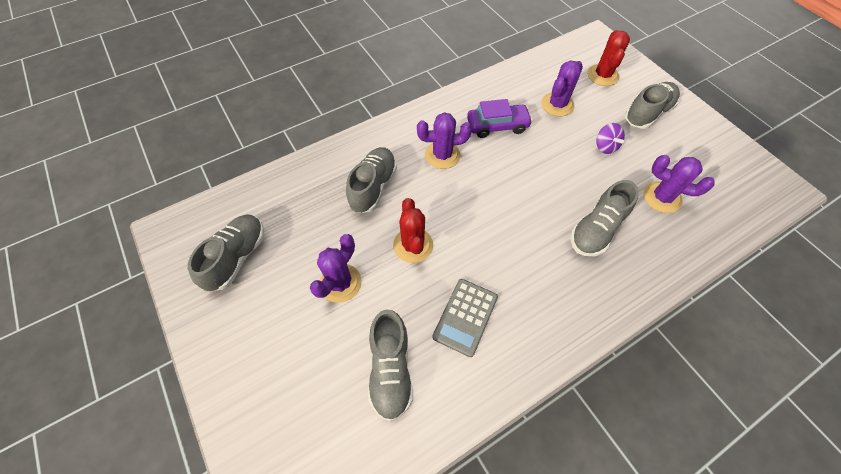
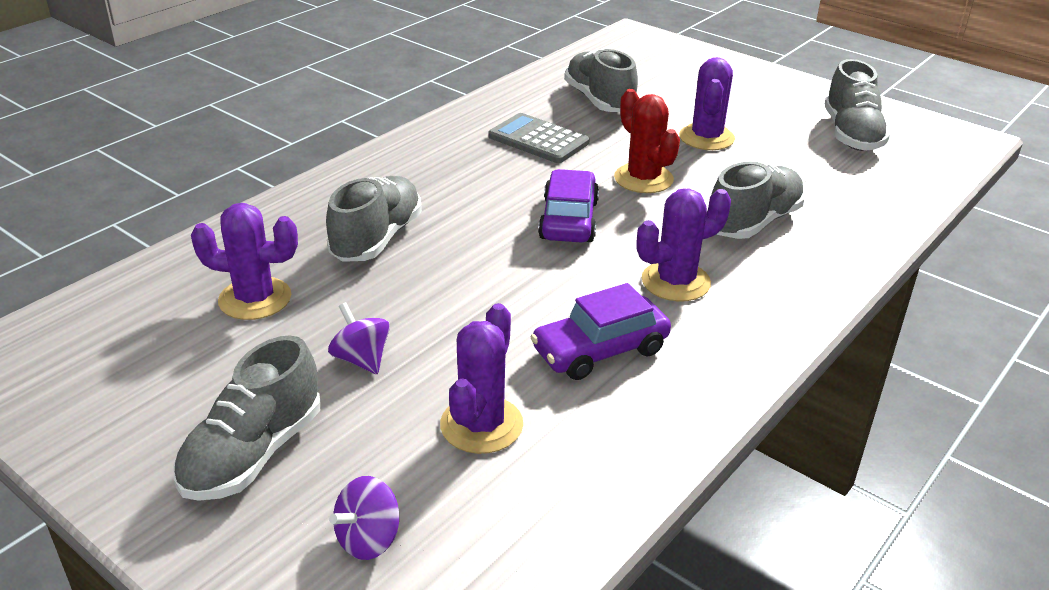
camera: 160 degrees right, 25 degrees down
grey shoe [346,147,397,213] -> grey shoe turned 135 degrees counterclockwise [711,162,805,239]
grey calculator [432,279,498,357] -> grey calculator turned 60 degrees counterclockwise [488,113,590,163]
red cactus [587,30,630,86] -> purple spinning top [329,476,399,560]
none -> purple car [538,169,599,243]

